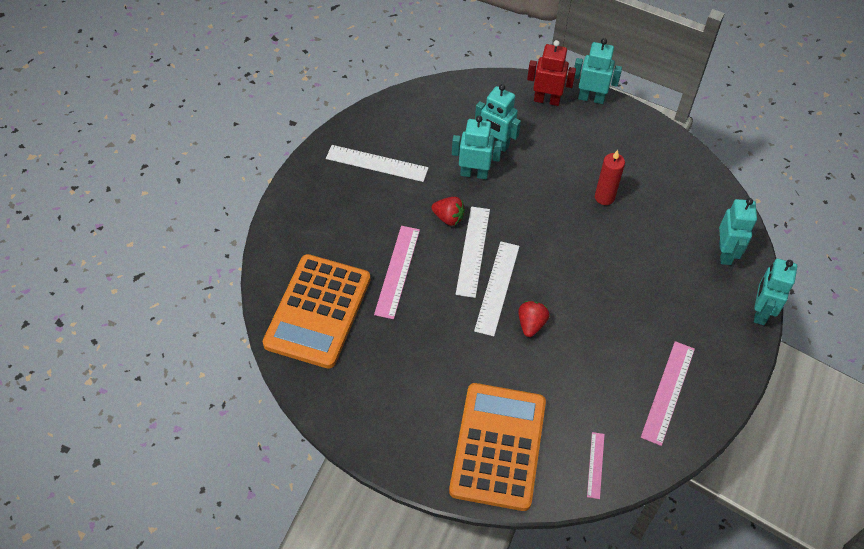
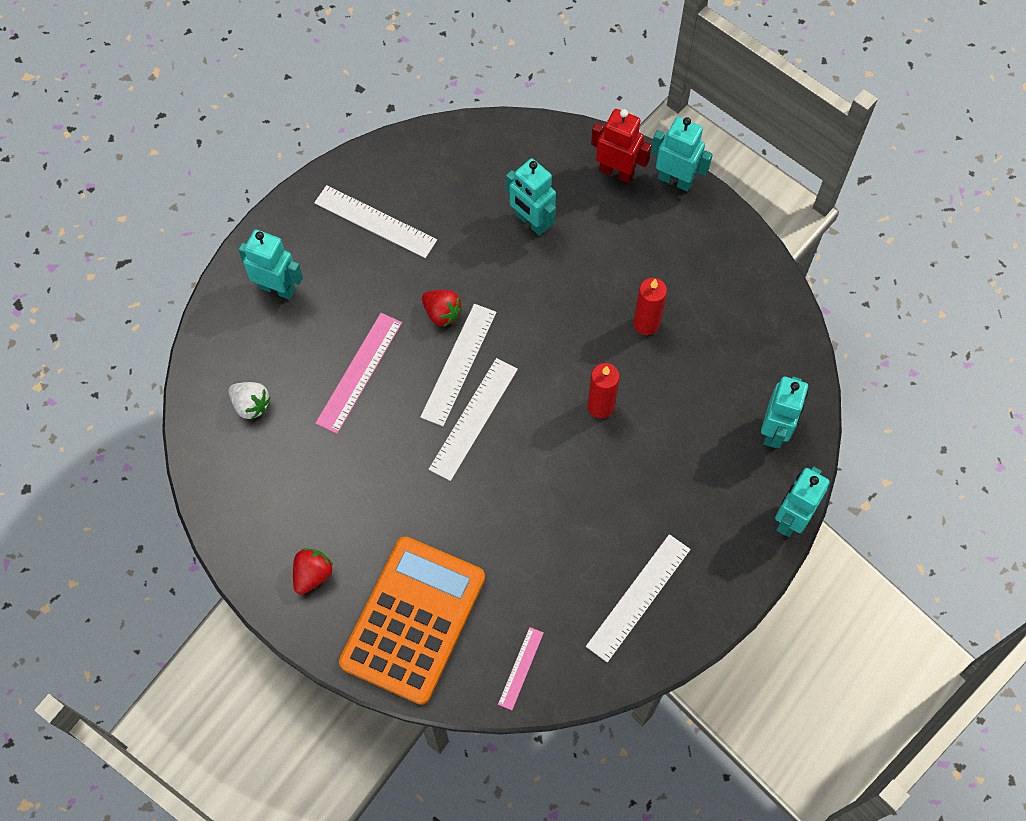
camera: 15 degrees right, 10 degrees up
orange calculator [262,254,371,369] -> white strawberry [229,382,271,420]
turquoise robot [452,116,502,179] -> turquoise robot moved to [238,229,303,300]
red strawberry [518,301,550,337] -> red strawberry moved to [293,549,333,595]
pink ruler [641,341,695,446] -> white ruler [586,534,691,662]
none -> red candle [587,363,620,419]

